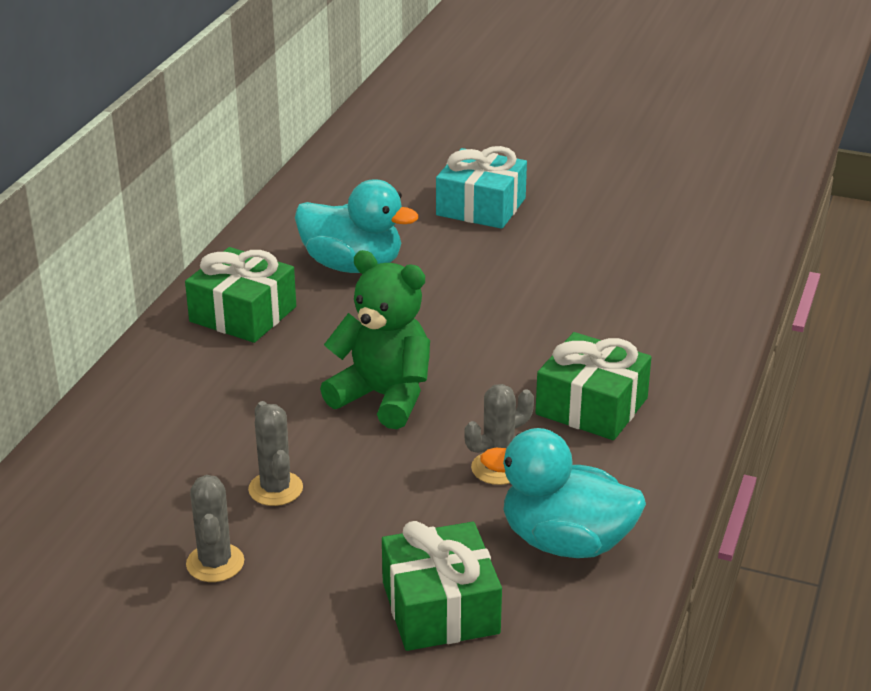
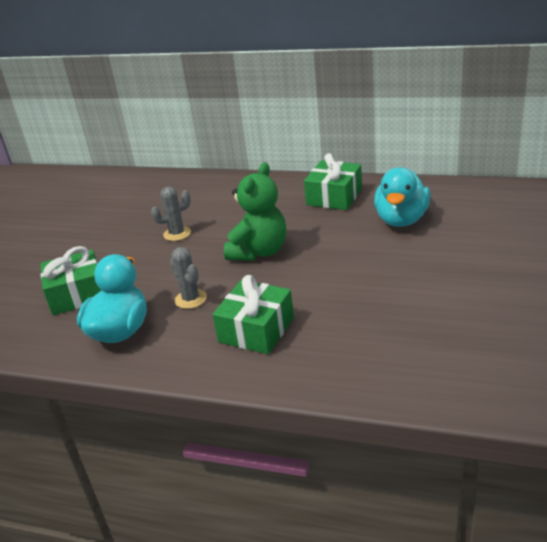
camera: 90 degrees right, 0 degrees up
grey cactus [186,475,244,582] -> none
turquoise gift [436,146,527,229] -> none

